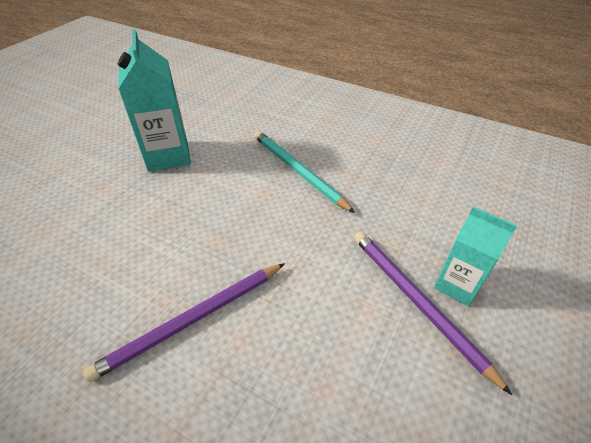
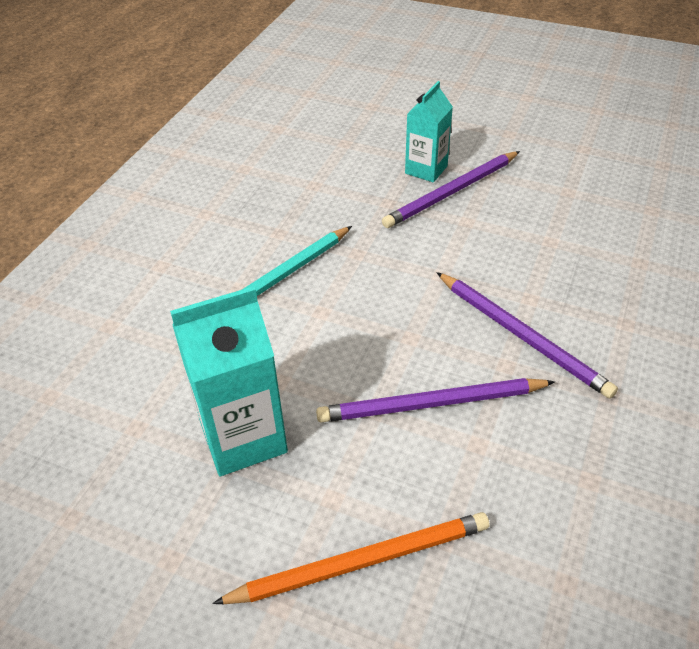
camera: 95 degrees left, 0 degrees up
none -> orange pencil [212,512,489,604]
none -> purple pencil [316,378,555,422]

